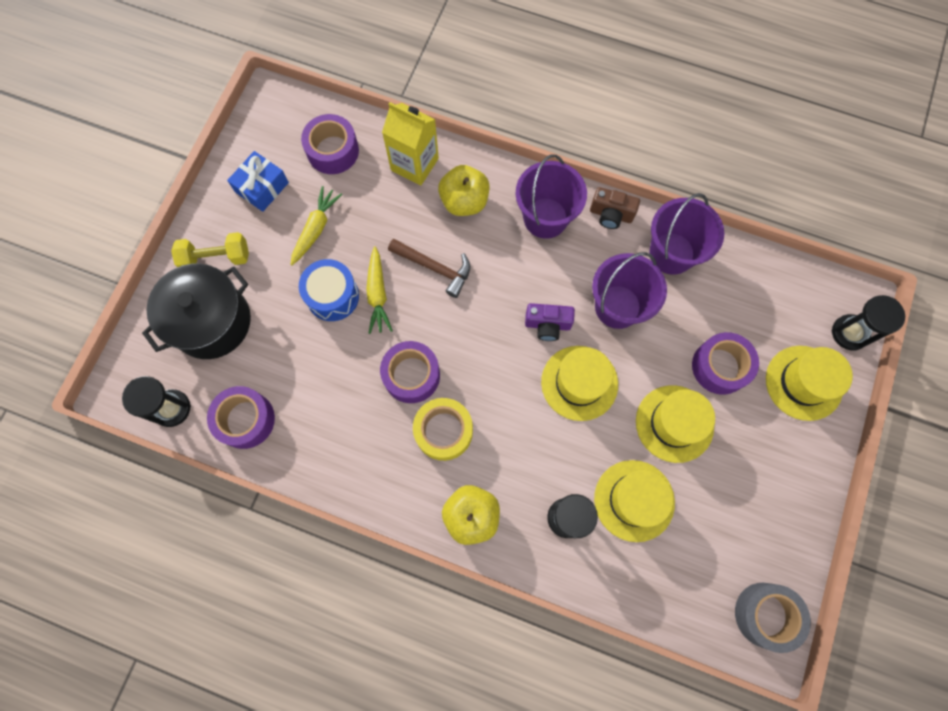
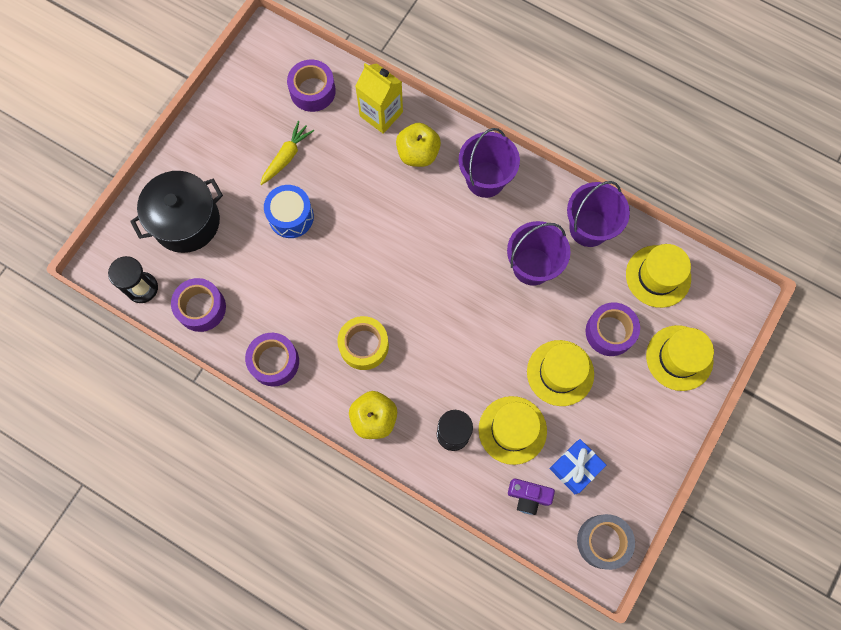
camera: 10 degrees right, 0 degrees up
yellow dumbbell [171,232,249,267] -> none
blue gift [227,151,289,212] -> blue gift moved to [550,439,606,494]
yellow carrot [366,246,393,334] -> none
purple tape [380,341,440,403] -> purple tape moved to [245,333,299,387]
brown hammer [388,238,470,298] -> none
purple camera [525,303,575,341] -> purple camera moved to [508,479,555,515]
yellow hat [541,346,618,421] -> yellow hat moved to [626,244,691,308]
brown camera [590,187,640,229] -> none
black hourglass [832,295,905,350] -> none

